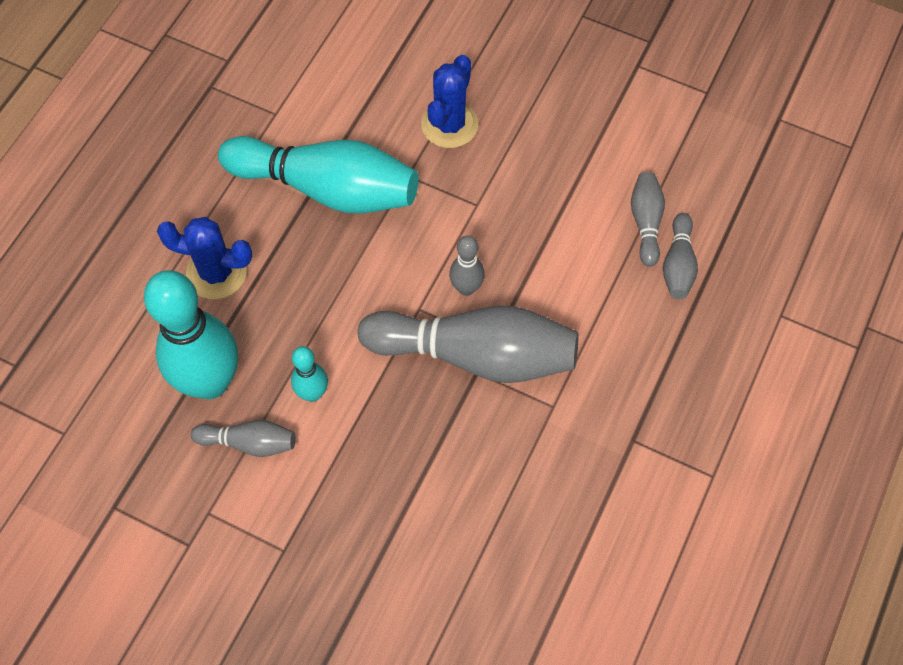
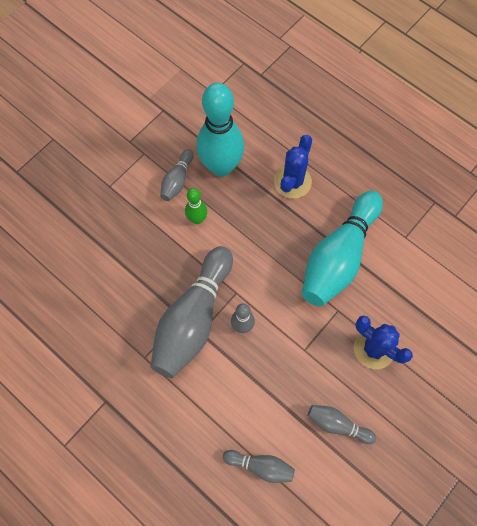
camera: 105 degrees right, 5 degrees up
turquoise bowling pin [291,346,328,402] -> green bowling pin [185,188,207,224]
grey bowling pin [663,213,698,299] -> grey bowling pin moved to [308,405,376,444]

